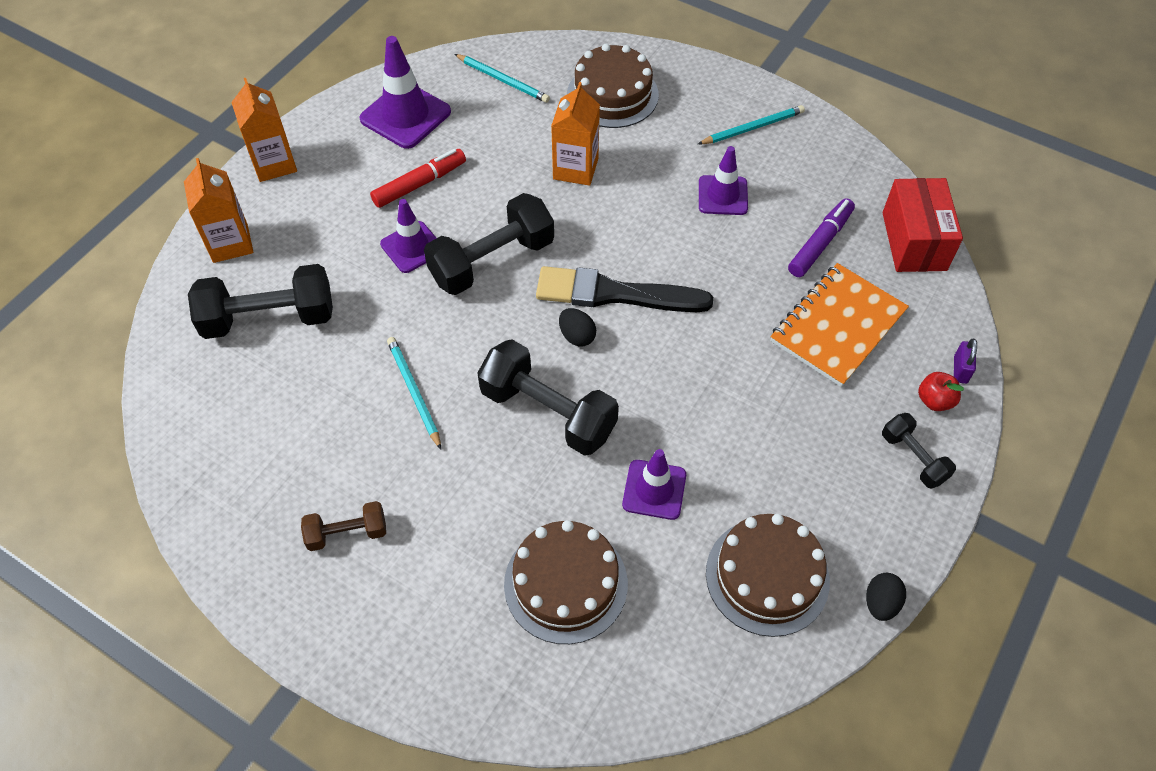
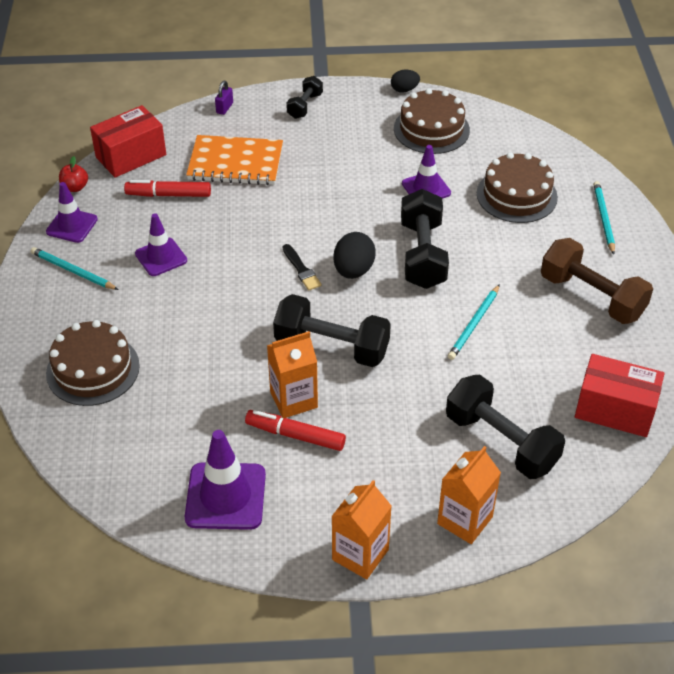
camera: 125 degrees left, 10 degrees down
brown dumbbell [301,501,386,551] -> brown dumbbell [541,238,653,324], size x1.85
purple traffic cone [380,199,436,273] -> purple traffic cone moved to [46,182,98,243]
turquoise pencil [455,54,550,103] -> turquoise pencil moved to [593,181,615,255]
black brush [536,266,713,312] -> black brush [283,244,322,290], size x0.48
orange carton [551,82,600,186] -> orange carton moved to [267,331,318,418]
black egg [559,308,596,346] -> black egg [333,232,376,279], size x1.58
purple marker [788,198,855,277] -> red marker [124,180,211,197]
red apple [918,372,964,411] -> red apple moved to [59,156,88,192]
purple padlock [954,339,977,384] -> purple padlock turned 45 degrees counterclockwise [215,81,233,115]
none -> red box [575,354,664,437]

